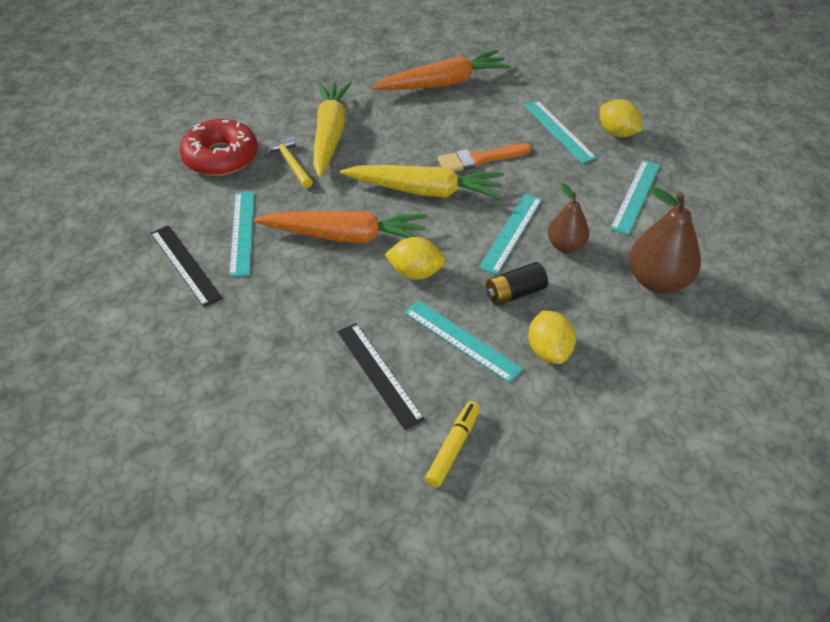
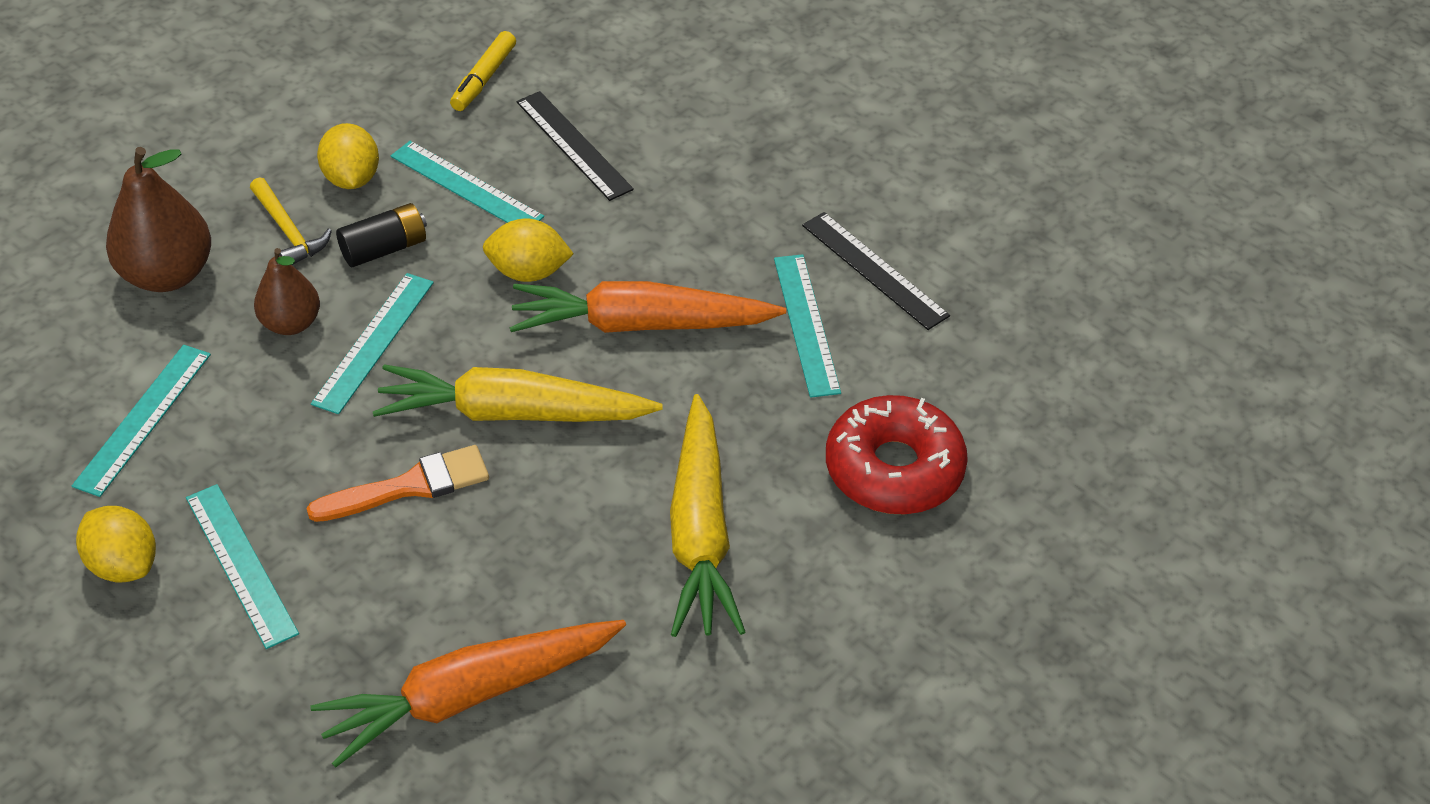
camera: 175 degrees right, 0 degrees up
yellow hammer [264,136,313,188] -> yellow hammer moved to [250,177,332,265]

